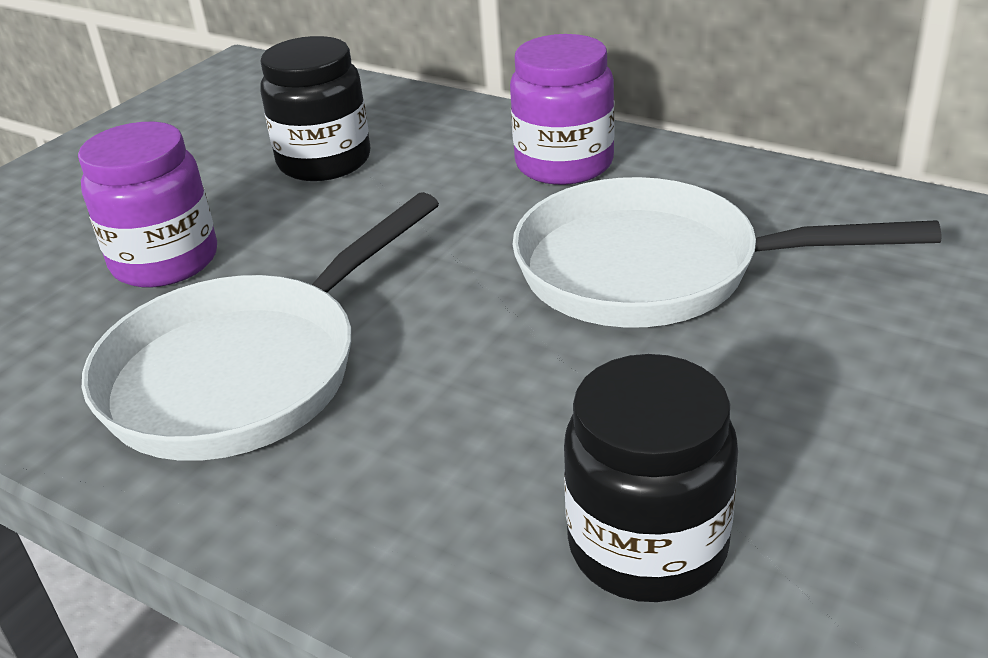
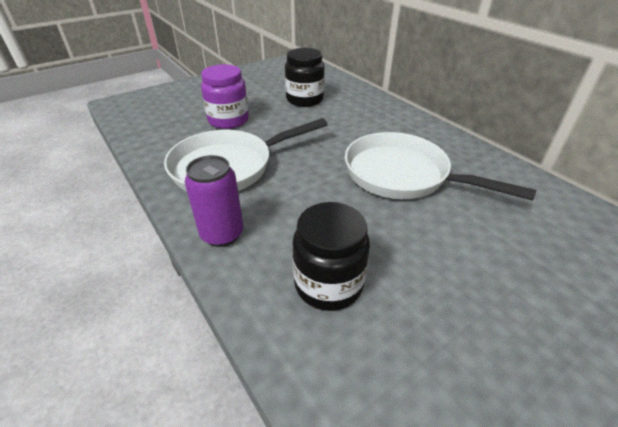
camera: 20 degrees right, 5 degrees up
purple jar [510,34,615,185] -> none
none -> purple can [185,155,243,247]

